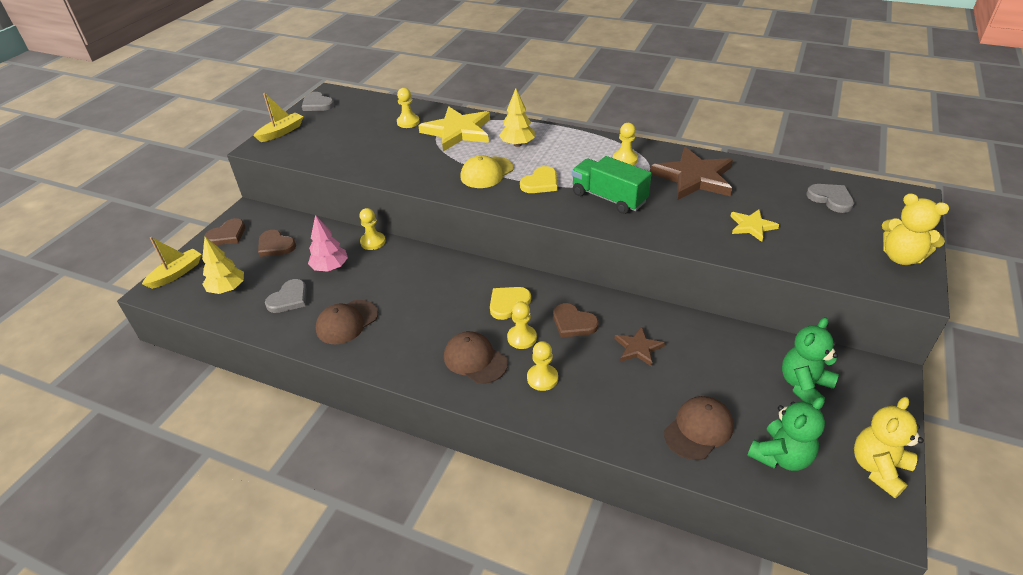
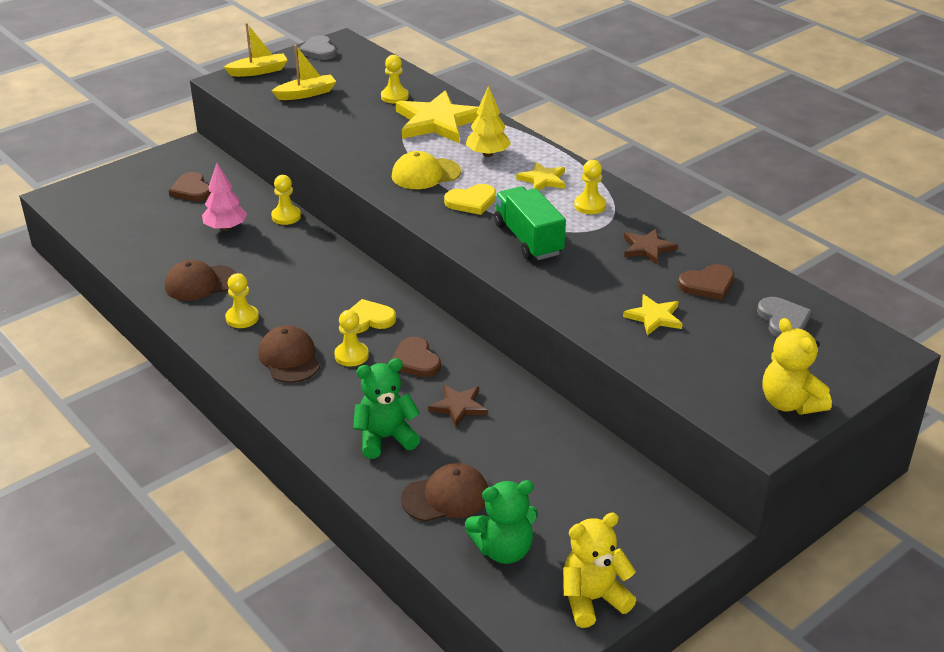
camera: 25 degrees right, 5 degrees down
yellow boat [142,237,201,289] -> yellow boat moved to [271,45,336,100]
yellow tree [202,237,244,294] -> none
brown heart [204,218,245,245] -> brown heart moved to [678,264,734,300]
grey heart [265,279,307,313] -> none
yellow pawn [527,341,558,391] -> yellow pawn moved to [225,273,259,328]
brown star [650,147,733,200] -> brown star [624,229,678,265], size x0.52
green teddy bear [782,317,839,404] -> green teddy bear moved to [353,358,420,459]
none -> yellow star [516,162,565,190]

